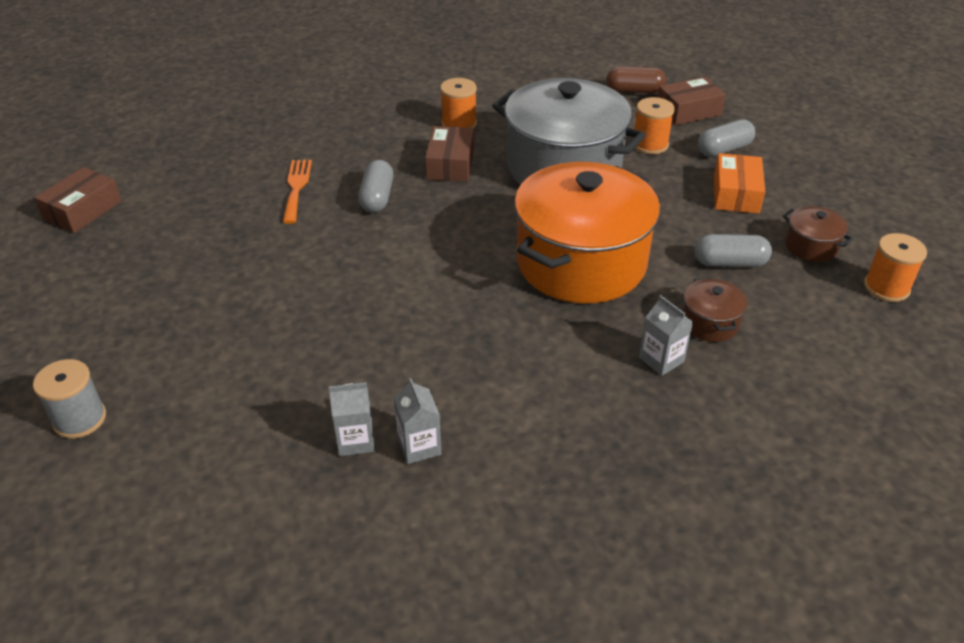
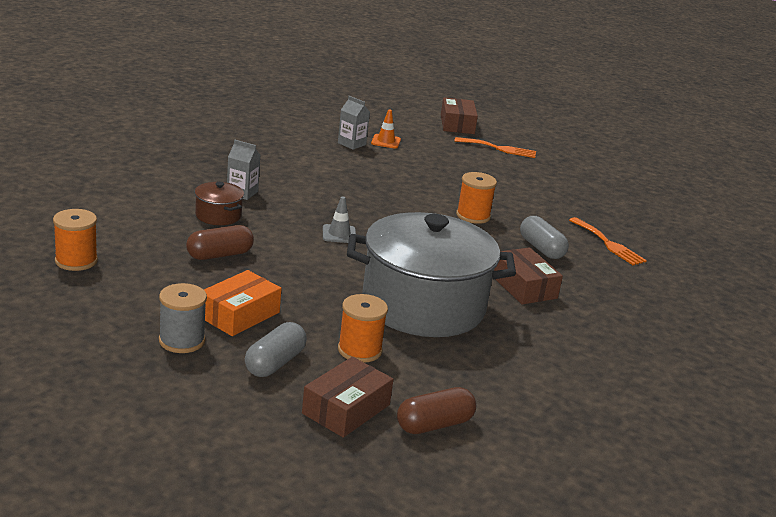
camera: 145 degrees right, 15 degrees down
grey spool [33,359,106,439] -> grey spool moved to [159,283,207,353]
brown box [34,167,122,233] -> brown box moved to [441,97,478,134]
grey carton [329,382,375,456] -> orange traffic cone [371,110,401,149]
orange spool [440,78,477,128] -> orange spool moved to [456,172,497,224]
orange pot [514,162,660,303] -> grey traffic cone [323,196,356,243]
grey capsule [695,234,772,267] -> brown capsule [186,225,254,260]
orange box [714,153,765,214] -> orange box turned 60 degrees clockwise [204,270,281,336]
brown pot [783,206,853,262] -> none
none -> orange fork [454,137,536,158]

